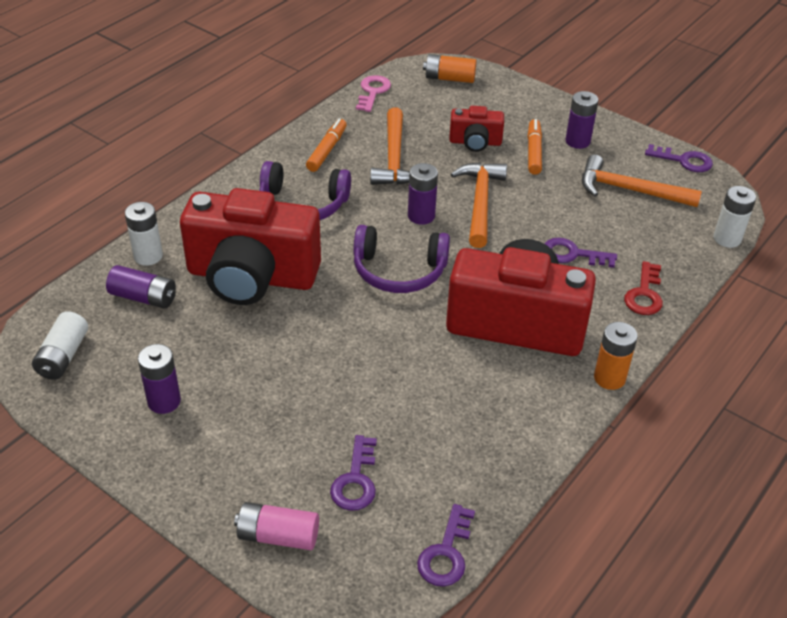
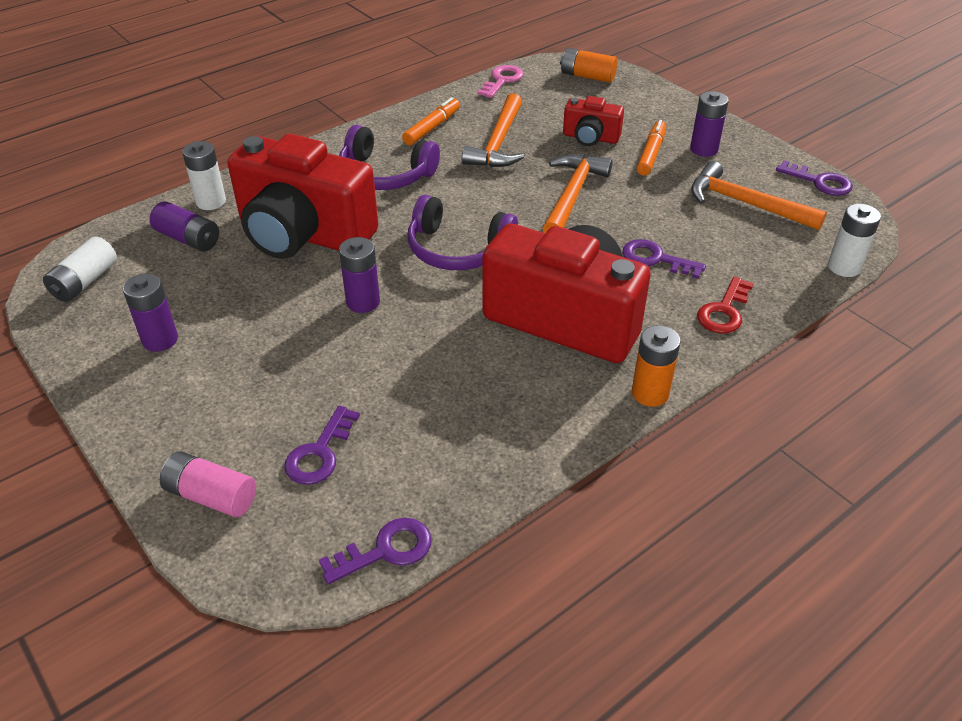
camera: 15 degrees right, 0 degrees up
purple battery [408,163,438,225] -> purple battery moved to [339,237,380,313]
purple key [417,504,475,587] -> purple key turned 150 degrees counterclockwise [319,518,431,584]

